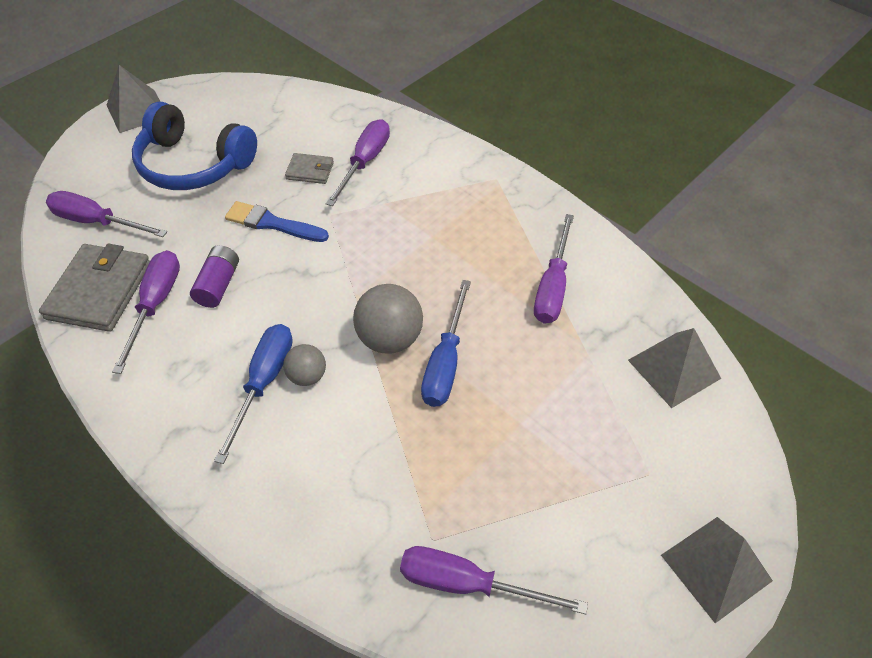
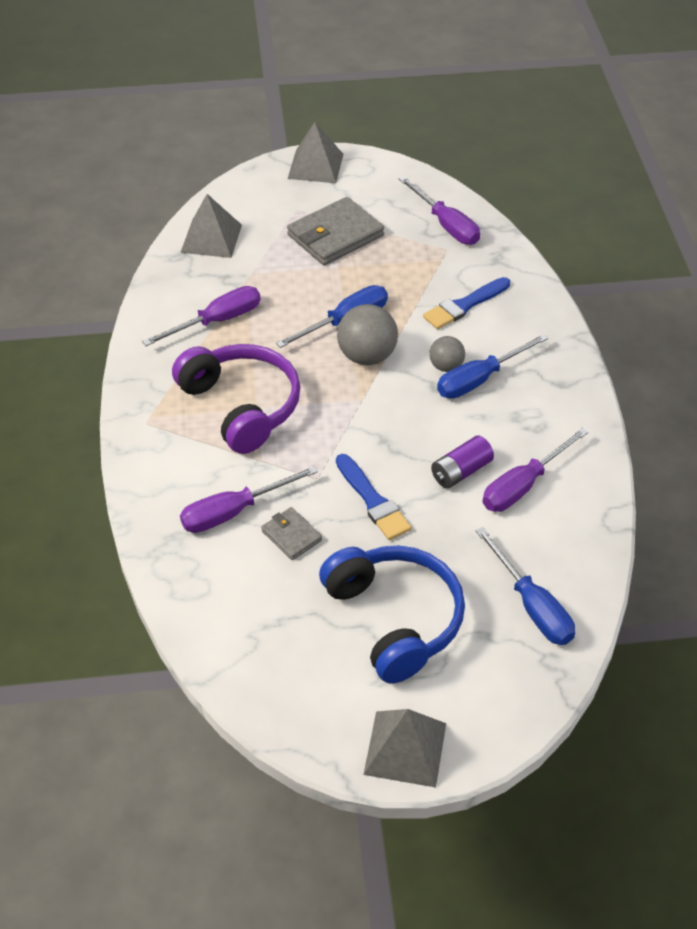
camera: 140 degrees left, 5 degrees down
grey wallet [39,244,150,332] -> grey wallet moved to [287,197,384,265]
purple screwdriver [46,191,167,237] -> blue screwdriver [475,527,575,645]
none -> purple headphones [172,344,301,454]
none -> blue brush [423,277,510,329]

